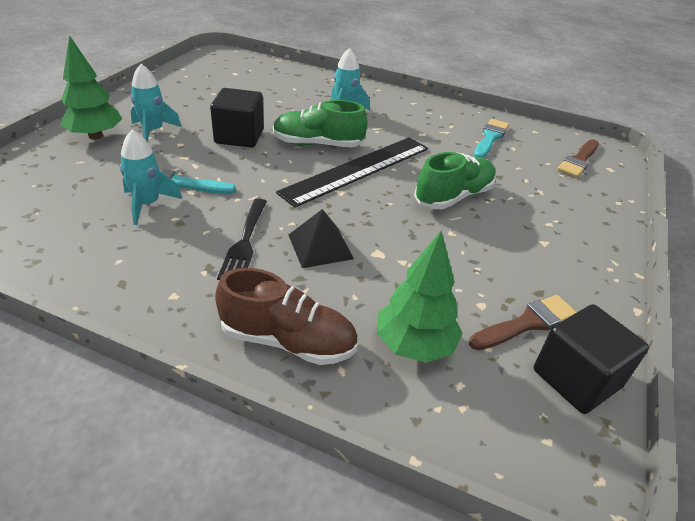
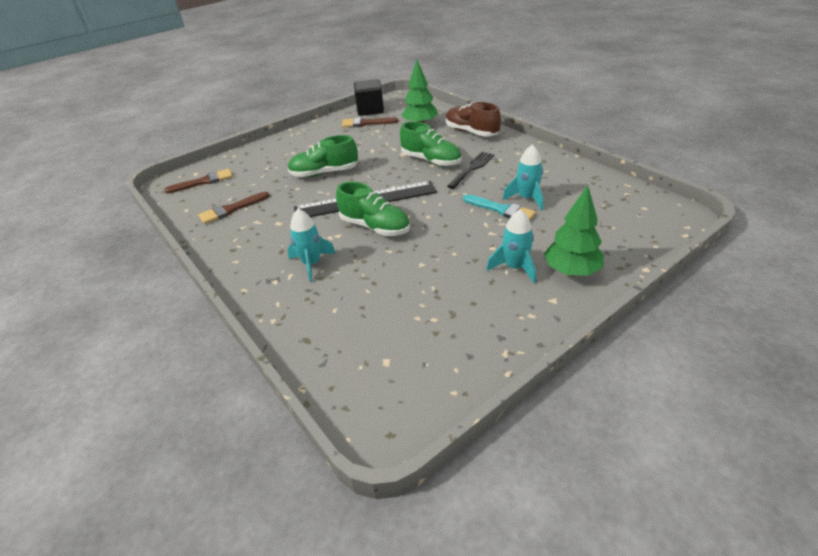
camera: 145 degrees left, 0 degrees up
black cube [210,88,264,148] -> none
black pyramid [289,209,354,268] -> green shoe [400,121,461,166]
turquoise brush [474,119,509,158] -> brown brush [198,192,270,224]

